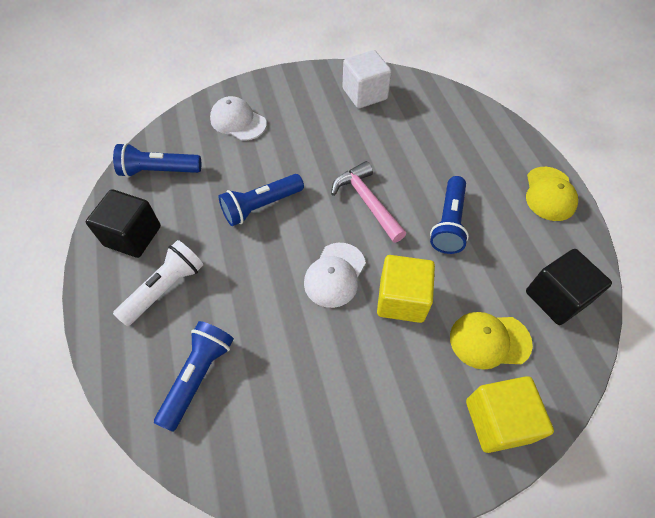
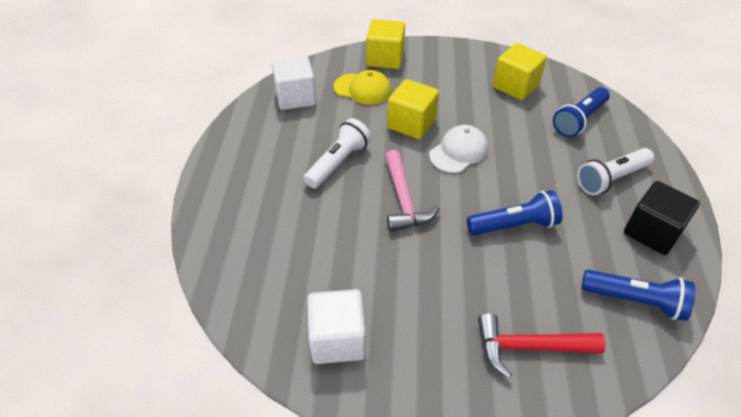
camera: 160 degrees left, 10 degrees down
white cap [210,96,267,141] -> red hammer [478,313,606,378]
blue flashlight [430,176,469,254] -> white flashlight [303,118,371,189]
yellow cap [526,167,578,221] -> none
black cube [526,249,612,325] -> white cube [272,55,316,110]
none -> yellow cube [493,43,547,100]

